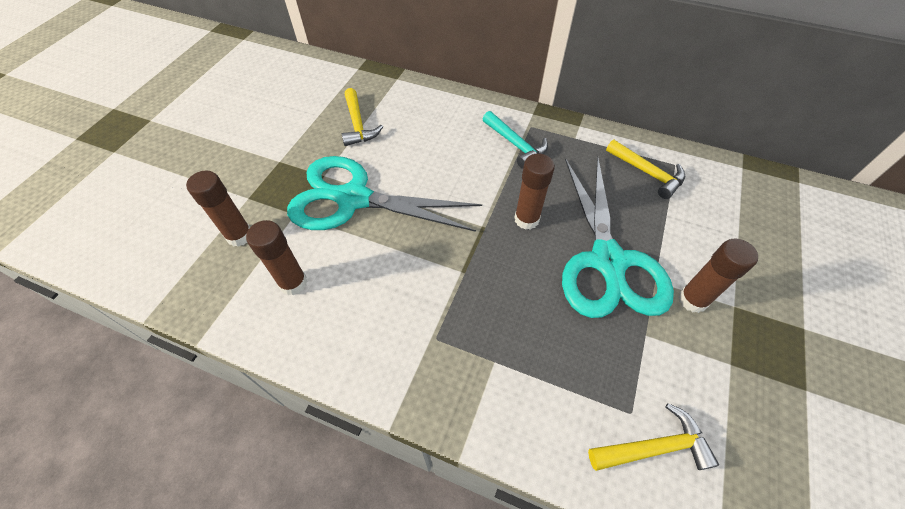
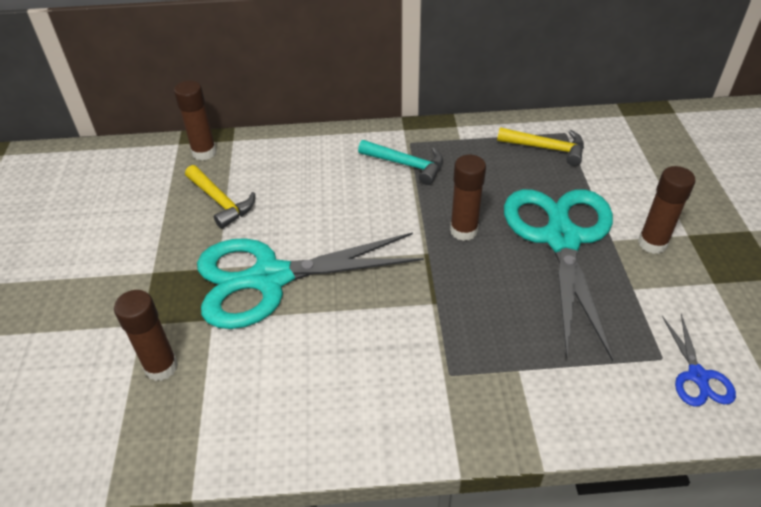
camera: 25 degrees left, 10 degrees down
brown glue stick [246,220,307,295] -> brown glue stick moved to [174,80,217,160]
turquoise scissors [562,156,674,318] -> turquoise scissors turned 150 degrees counterclockwise [504,189,613,362]
yellow hammer [588,403,719,471] -> blue scissors [662,314,736,407]

